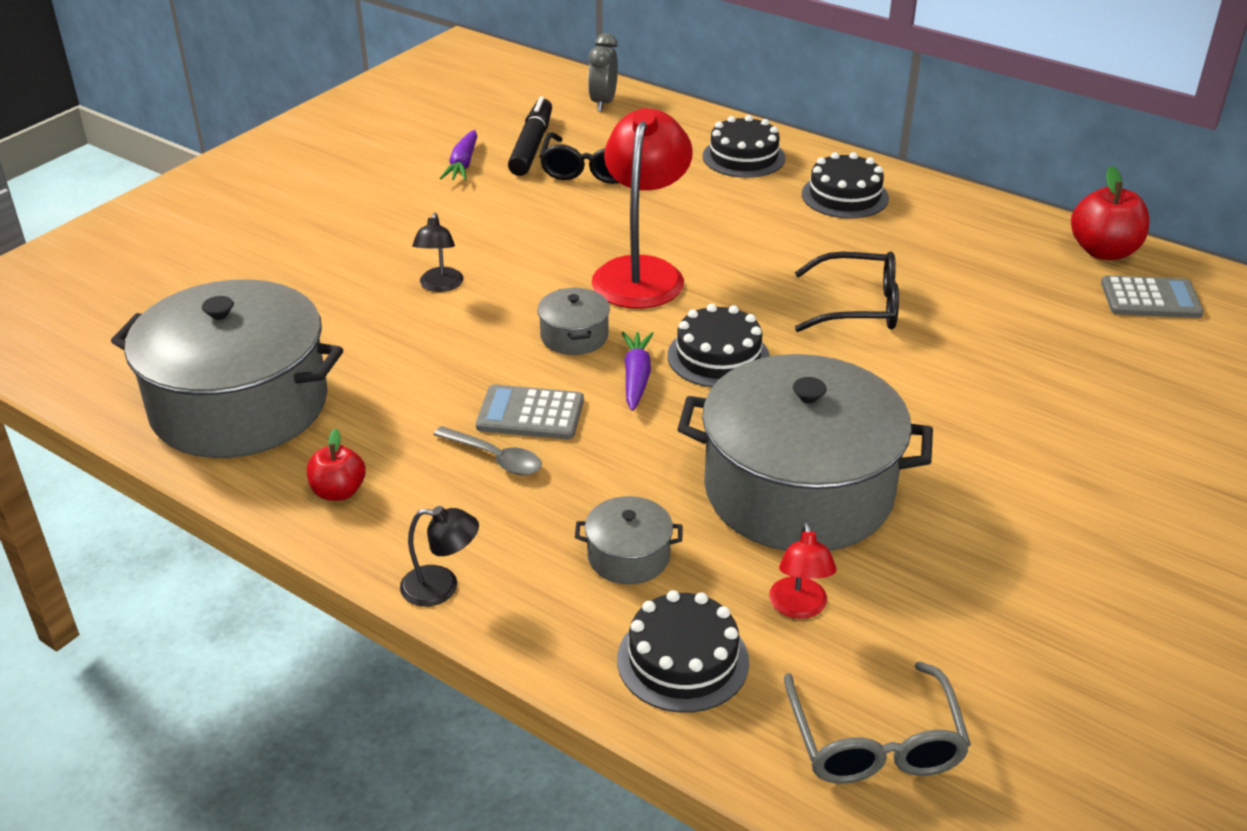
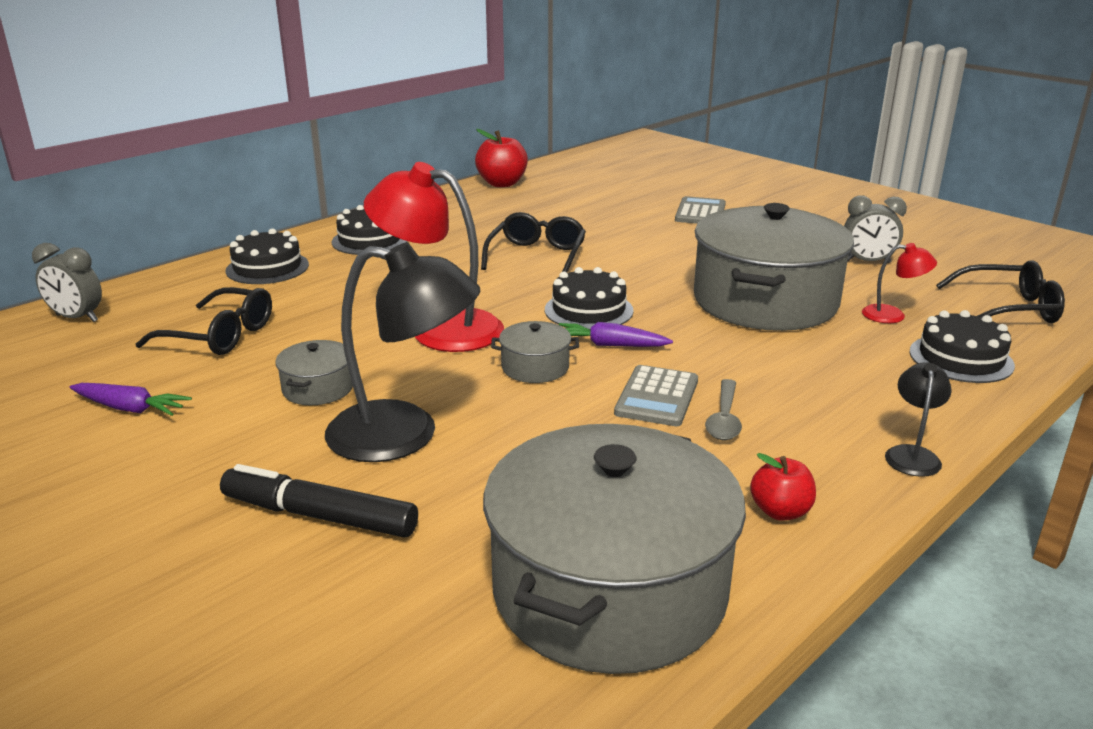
camera: 80 degrees left, 10 degrees down
black lamp [412,213,463,292] -> black lamp [325,242,480,462], size x2.12
grey spoon [433,426,542,475] -> grey spoon turned 150 degrees clockwise [705,379,742,440]
black marker [508,96,552,176] -> black marker moved to [220,464,418,537]
grey pot [575,496,683,584] -> grey pot moved to [275,340,353,405]
grey glasses [784,662,971,784] -> black glasses [936,260,1065,323]
grey calculator [1101,276,1204,318] -> grey calculator moved to [675,196,726,224]
none -> grey clock [844,196,907,263]

